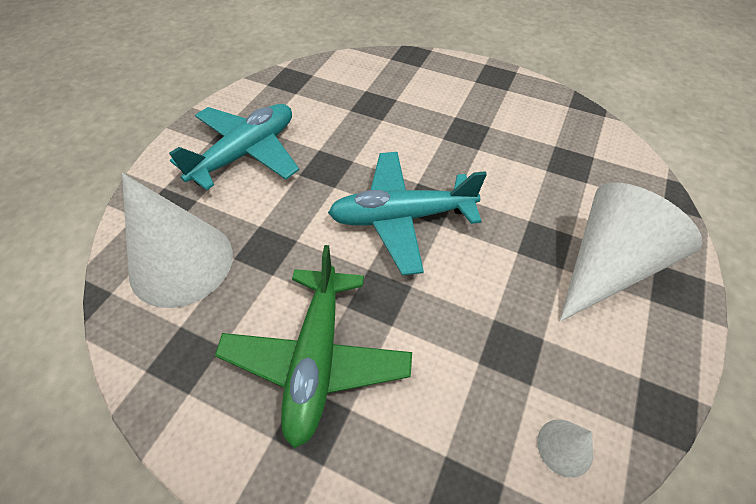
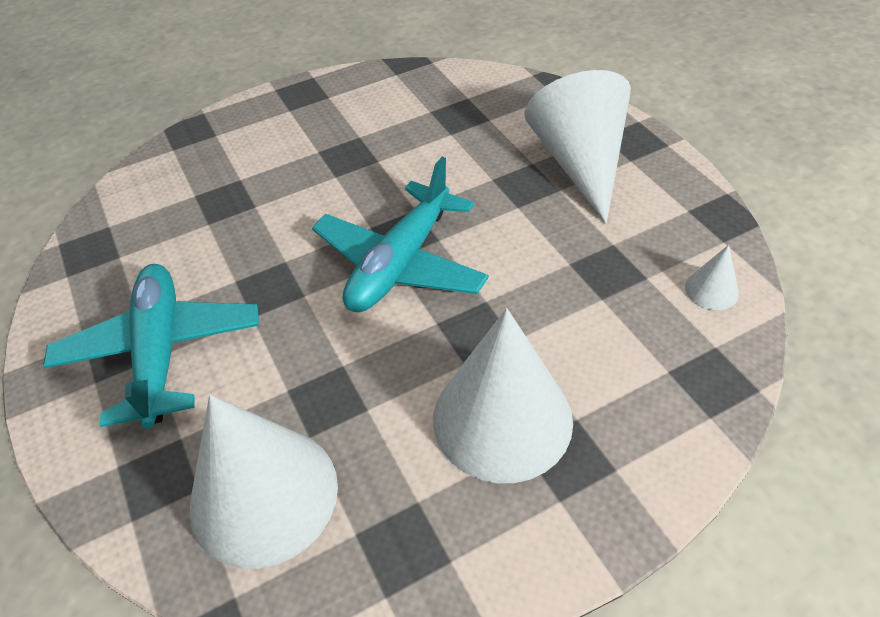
camera: 50 degrees left, 5 degrees down
green plane [215,245,412,449] -> white cone [433,308,573,483]

